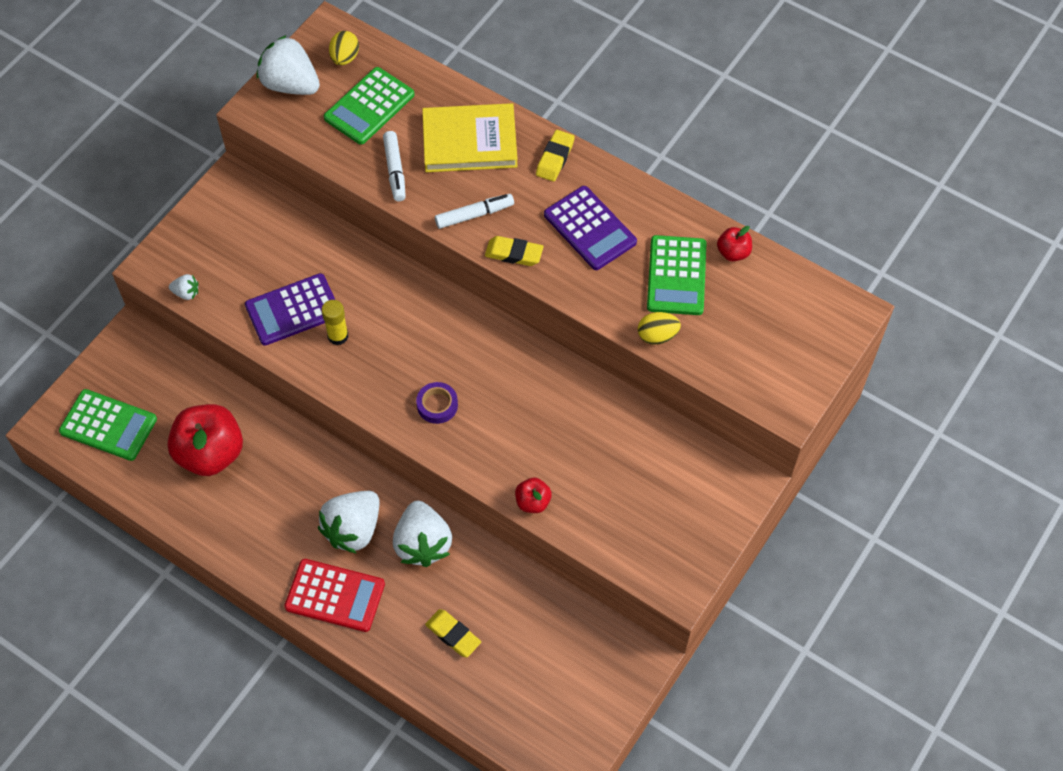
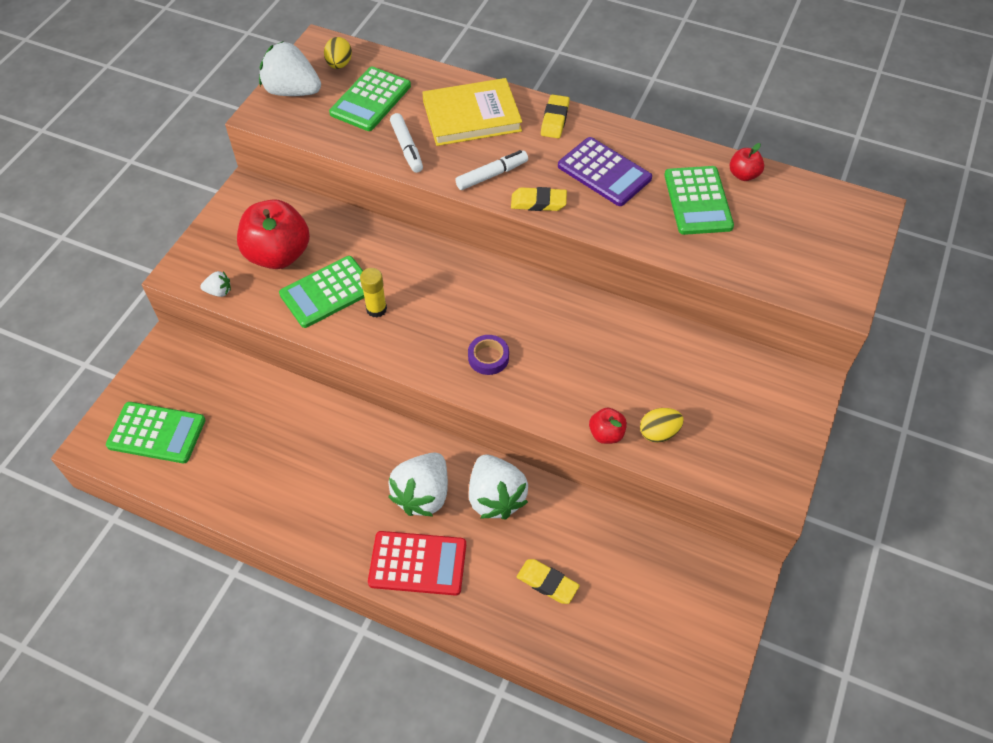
camera: 10 degrees left, 5 degrees down
red apple [167,404,243,476] -> red apple moved to [237,199,310,269]
purple calculator [245,273,335,346] -> green calculator [279,256,364,328]
yellow egg [638,312,681,345] -> yellow egg moved to [640,408,684,443]

